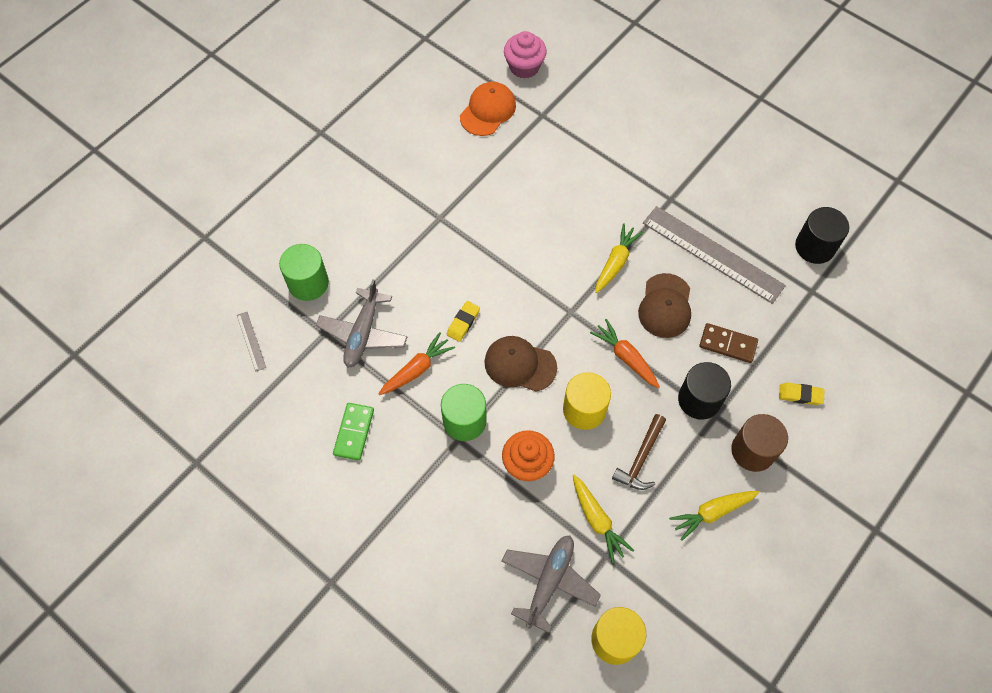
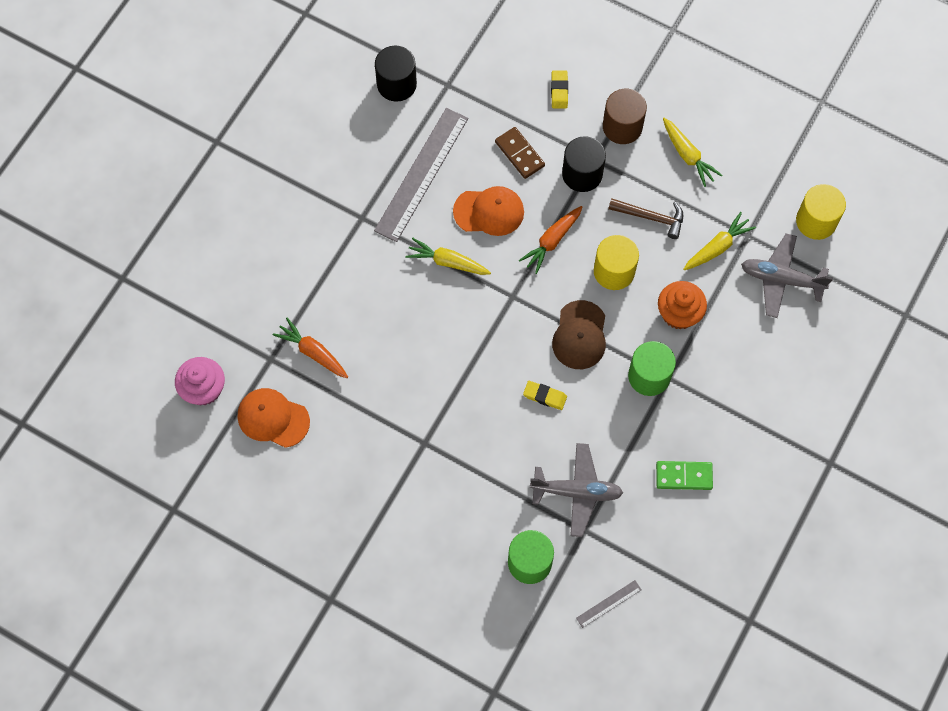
camera: 100 degrees left, 5 degrees up
orange carrot [378,332,455,395] -> orange carrot moved to [273,318,348,378]
brown cap [638,273,691,338] -> orange cap [453,186,524,236]
brown domino [699,323,758,363] -> brown domino turned 45 degrees counterclockwise [495,127,545,179]

